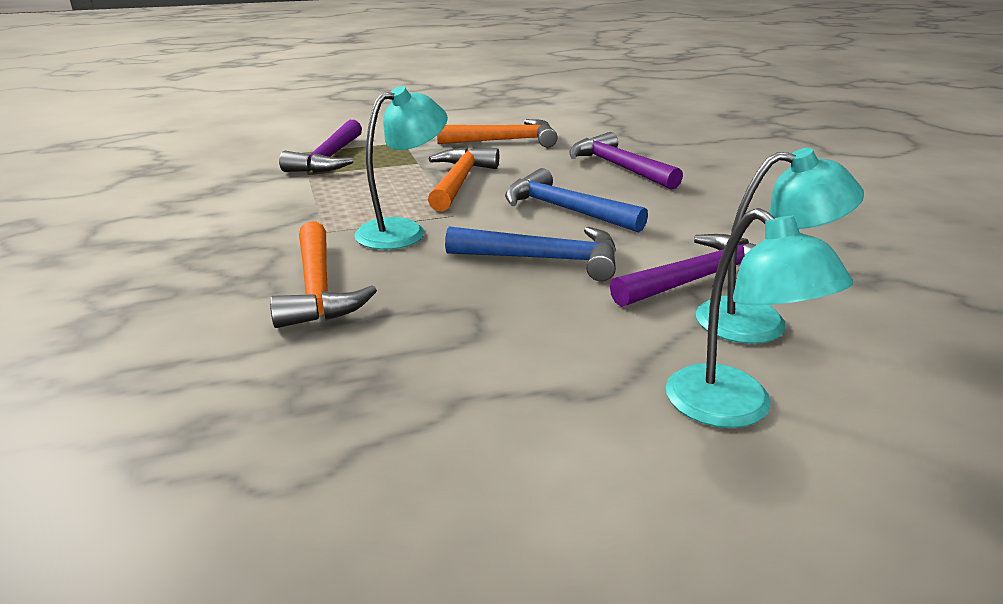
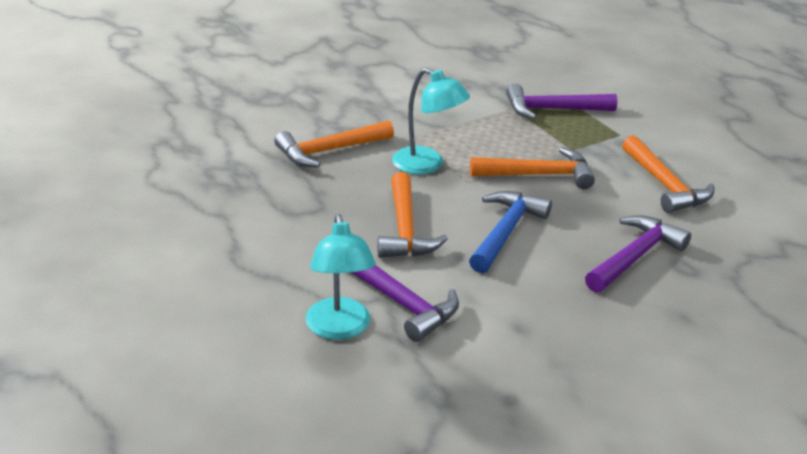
camera: 75 degrees right, 5 degrees up
blue hammer [445,227,616,281] -> orange hammer [378,172,448,258]
turquoise lamp [666,208,853,428] -> none

